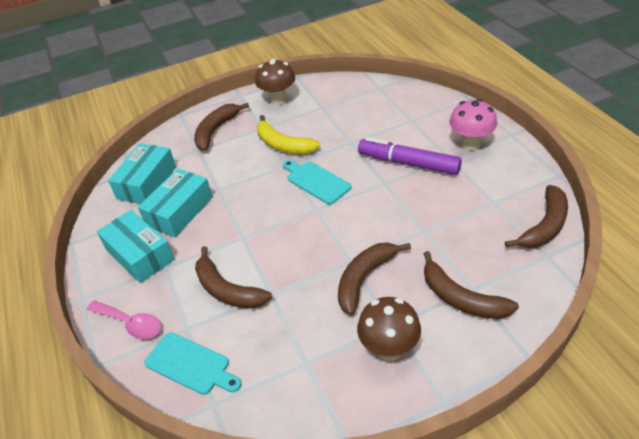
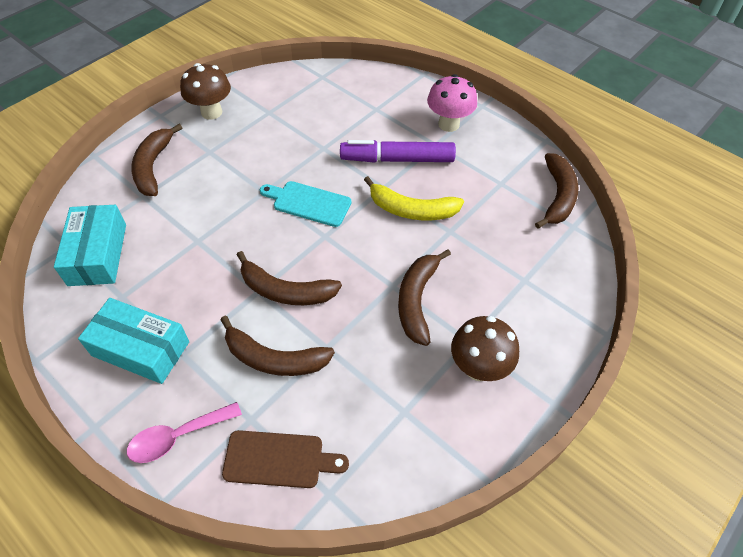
camera: 30 degrees left, 10 degrees up
pink spoon [87,301,161,339] -> pink spoon turned 150 degrees clockwise [127,402,242,463]
turquoise box [138,169,212,237] -> none
turquoise cutting board [144,333,241,395] -> brown cutting board [222,430,349,488]
yellow banana [257,115,320,154] -> yellow banana moved to [364,176,464,220]
brown banana [424,251,519,319] -> brown banana moved to [237,251,342,305]

